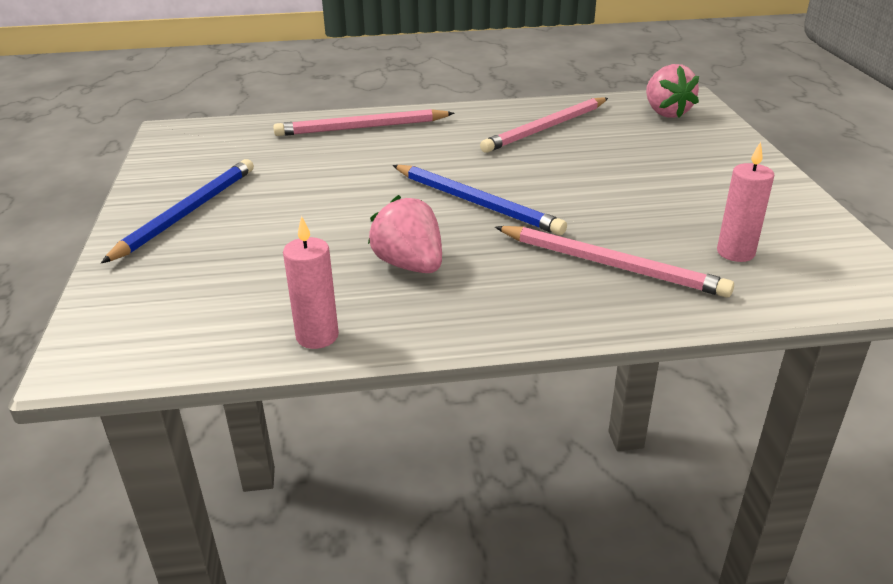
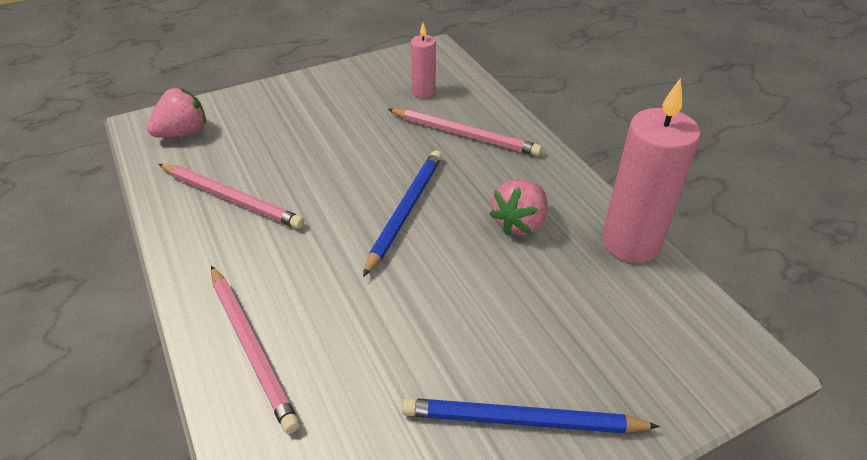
camera: 110 degrees left, 10 degrees up
pink candle [283,216,339,349] -> pink candle [602,78,701,263], size x1.92
pink pencil [495,226,734,298] -> pink pencil turned 105 degrees clockwise [388,108,542,156]

